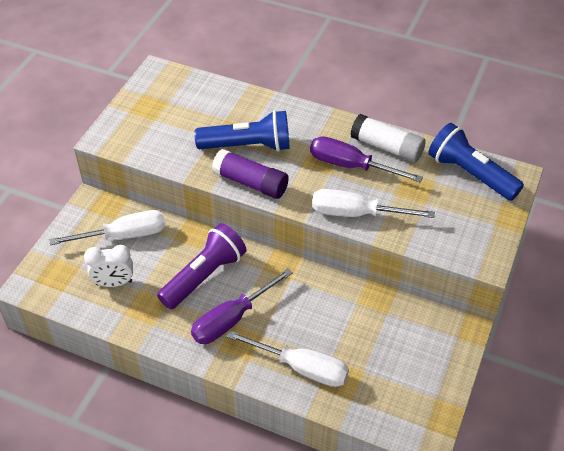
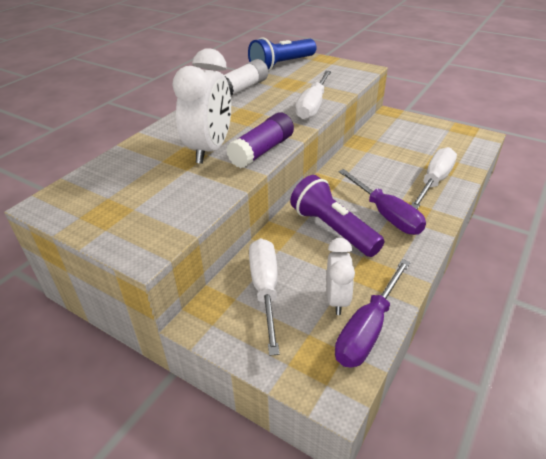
camera: 80 degrees left, 10 degrees down
blue flashlight [194,110,289,152] -> white clock [172,48,231,164]
purple screwdriver [310,136,423,182] -> purple screwdriver moved to [335,259,411,368]

